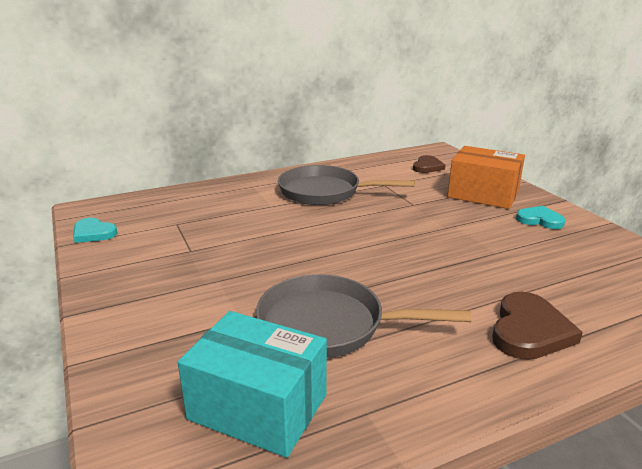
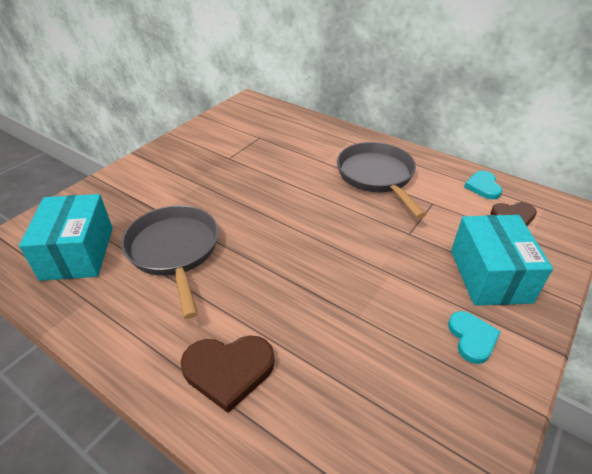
camera: 60 degrees right, 15 degrees up
turquoise heart [73,218,117,243] -> turquoise heart moved to [464,171,502,200]
orange box [447,146,525,209] -> turquoise box [451,215,553,306]

